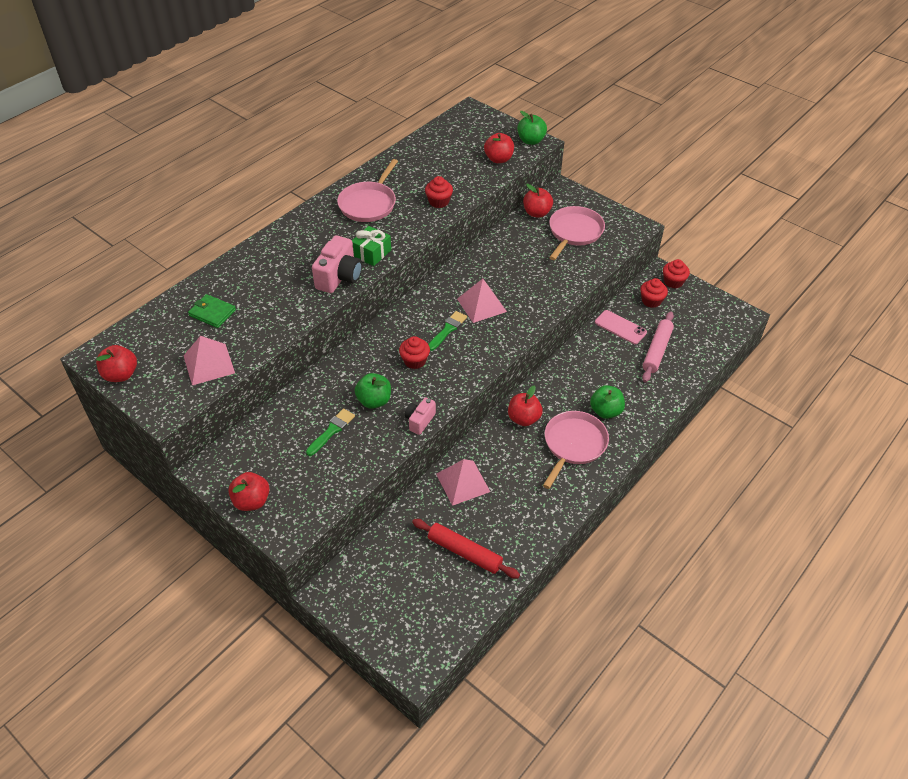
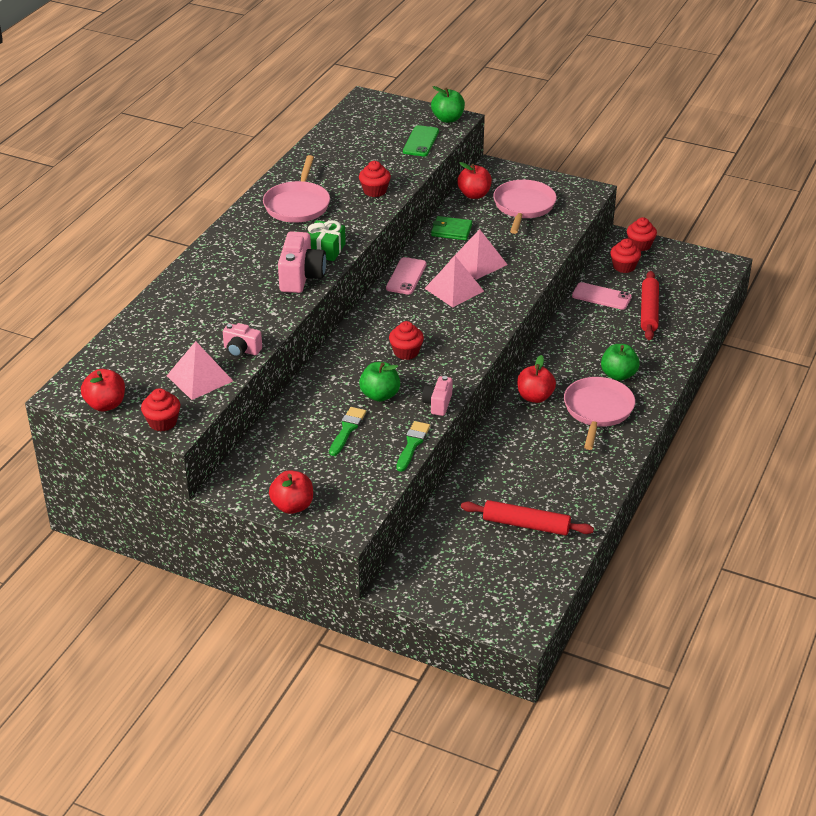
camera: 15 degrees left, 10 degrees down
green wallet [188,294,236,328] -> green wallet moved to [431,216,472,240]
green brush [428,311,467,351] -> green brush moved to [396,421,430,472]
pink pyramid [436,459,490,506] -> pink pyramid moved to [455,229,508,280]
red apple [484,133,514,163] -> green phone [403,125,439,156]
pink rolling pin [642,311,674,382] -> red rolling pin [641,271,659,340]
none -> red cupcake [141,388,180,431]
none -> pink camera [223,323,262,357]
none -> pink phone [386,257,427,295]

